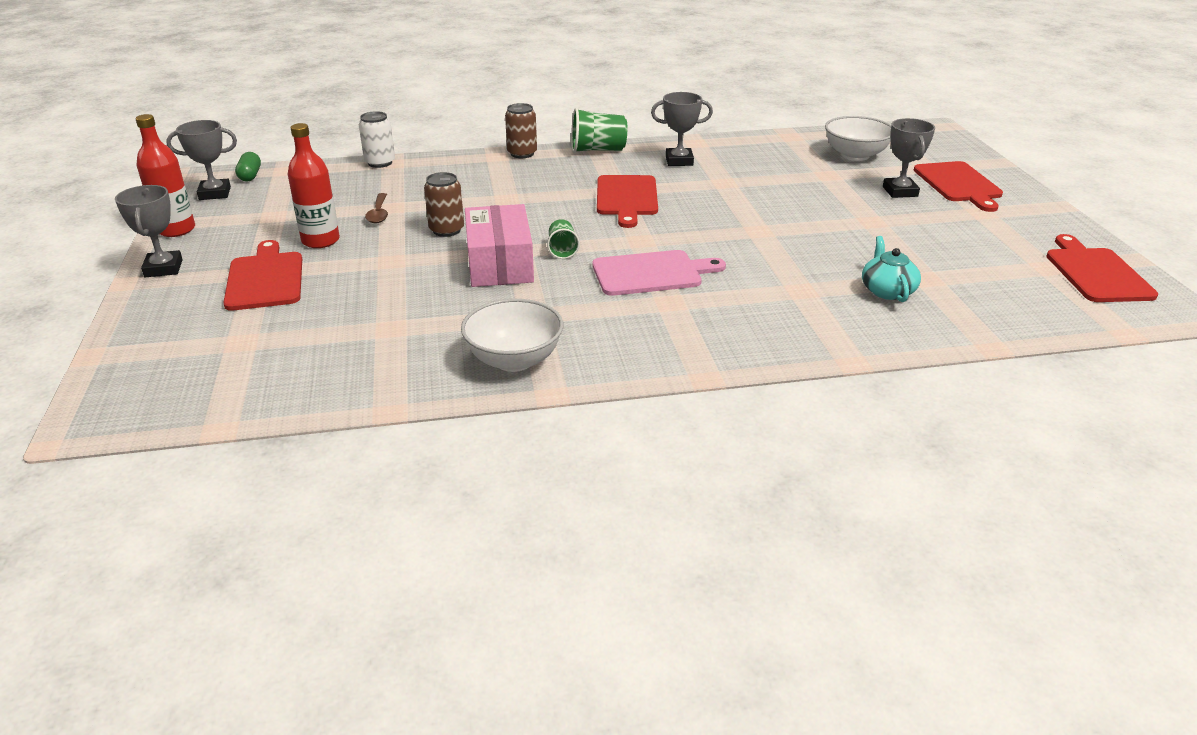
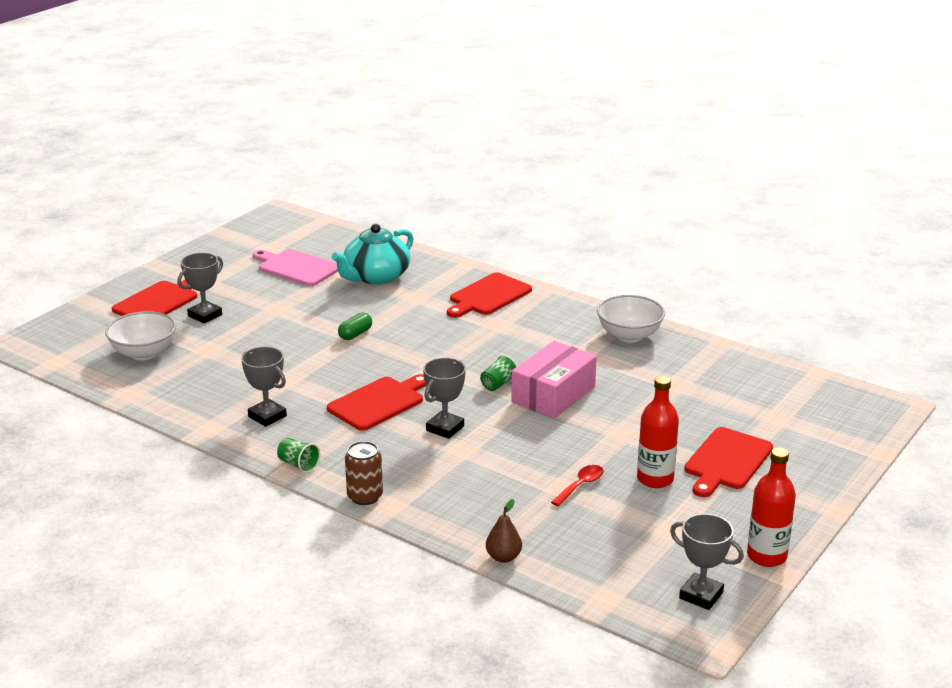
camera: 135 degrees left, 5 degrees down
grey trophy [115,185,183,277] -> grey trophy moved to [423,358,466,439]
green capsule [235,152,261,182] -> green capsule moved to [338,312,372,340]
white can [359,111,395,168] -> brown pear [486,499,522,563]
brown spoon [365,193,388,224] -> red spoon [551,465,604,506]
brown can [424,172,464,237] -> none
green cup [571,108,627,153] -> green cup [277,438,320,473], size x0.60
pink cutting board [592,250,726,296] -> pink cutting board moved to [253,249,338,286]
turquoise teapot [862,236,921,302] -> turquoise teapot [332,224,414,285], size x1.69
red cutting board [1046,234,1158,302] -> red cutting board moved to [447,272,532,318]

